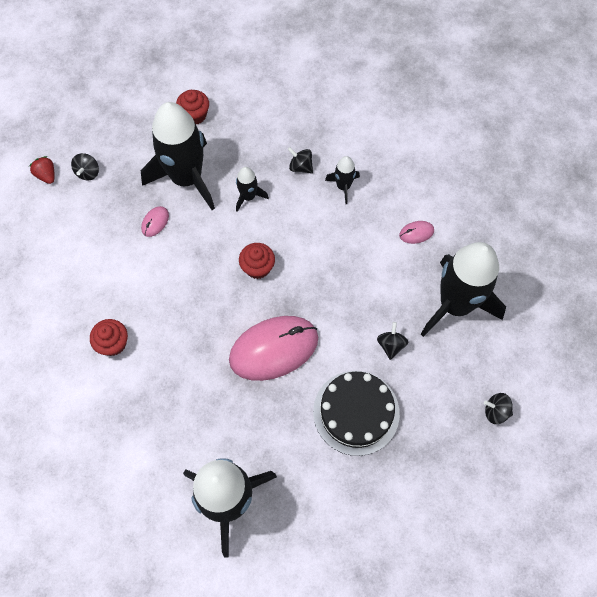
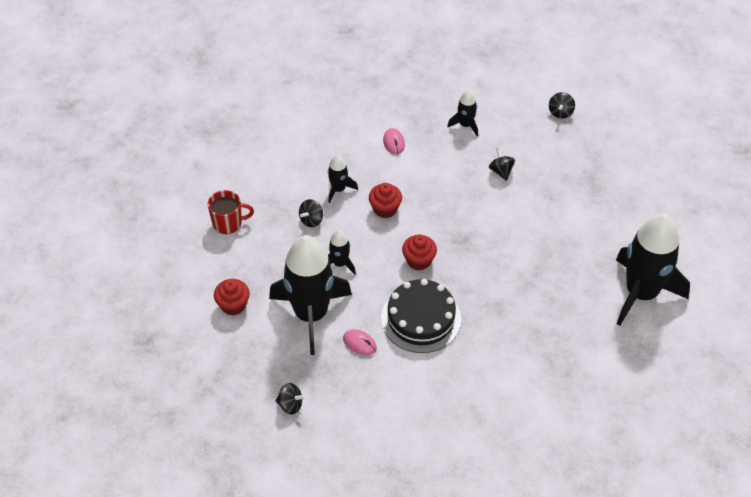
camera: 85 degrees left, 15 degrees down
red strawberry [29,156,55,184] -> none
red cupcake [90,319,128,356] -> red cupcake moved to [369,183,402,218]
pink mouse [229,316,318,381] -> none
black cake [313,371,400,456] -> black cake moved to [381,279,461,353]
black spinning top [377,322,408,360] -> black spinning top turned 60 degrees clockwise [489,147,515,181]
black rocket [421,242,506,337] -> black rocket [447,90,478,136], size x0.44
none -> red mug [208,190,254,234]

